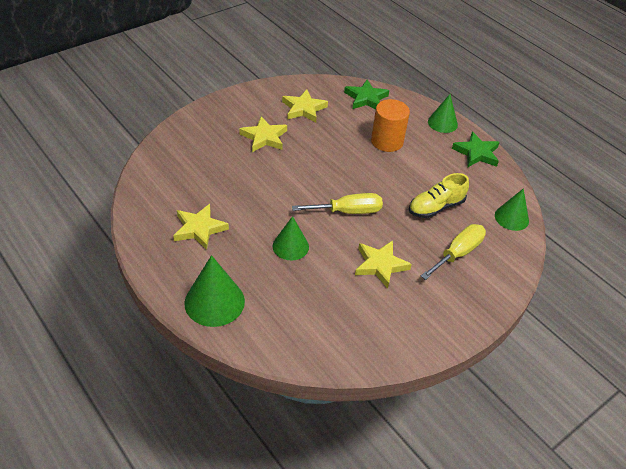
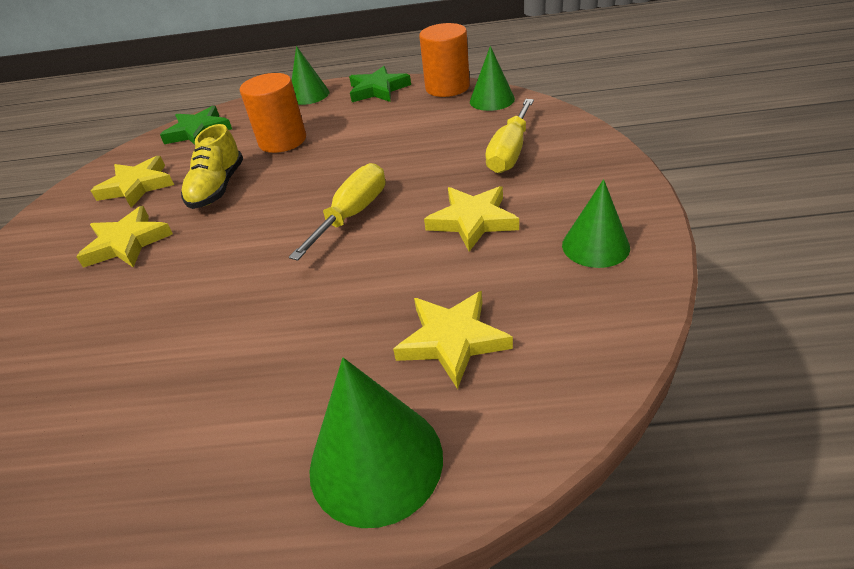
camera: 45 degrees left, 5 degrees down
yellow star [173,204,229,250] -> yellow star moved to [393,291,513,389]
green cone [272,216,309,261] -> green cone moved to [562,179,630,268]
yellow shoe [409,173,469,218] -> yellow shoe moved to [181,124,243,209]
yellow screwdriver [421,224,486,280] -> yellow screwdriver turned 150 degrees counterclockwise [485,99,534,173]
none -> orange cylinder [419,23,470,97]

